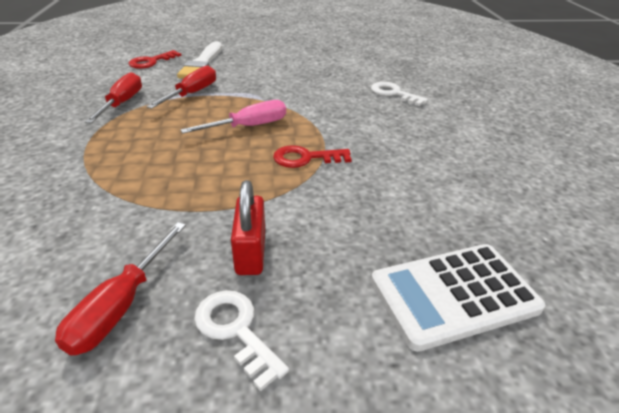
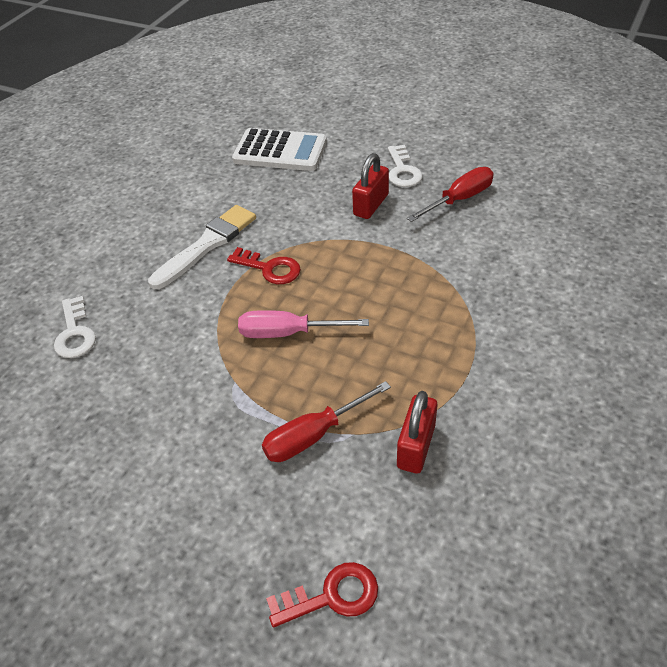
camera: 145 degrees left, 10 degrees up
red screwdriver [85,72,142,124] -> red padlock [397,391,437,473]
white brush [177,41,222,79] -> white brush moved to [148,205,256,289]

